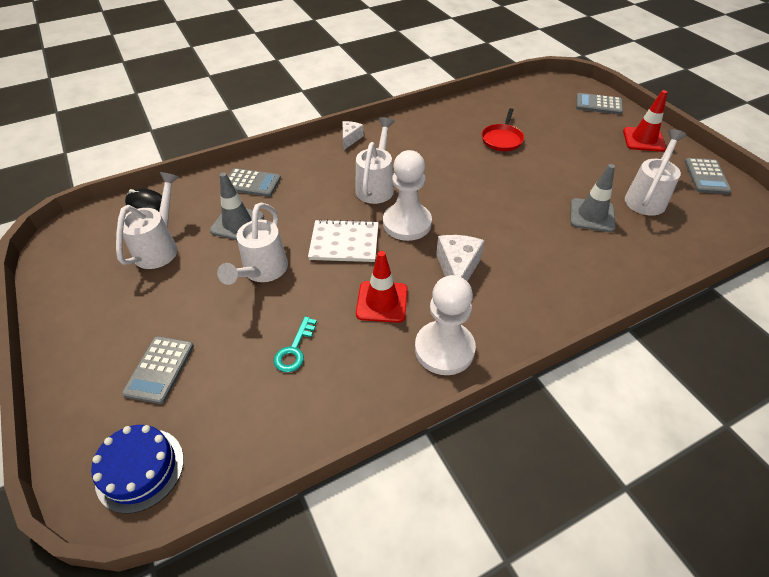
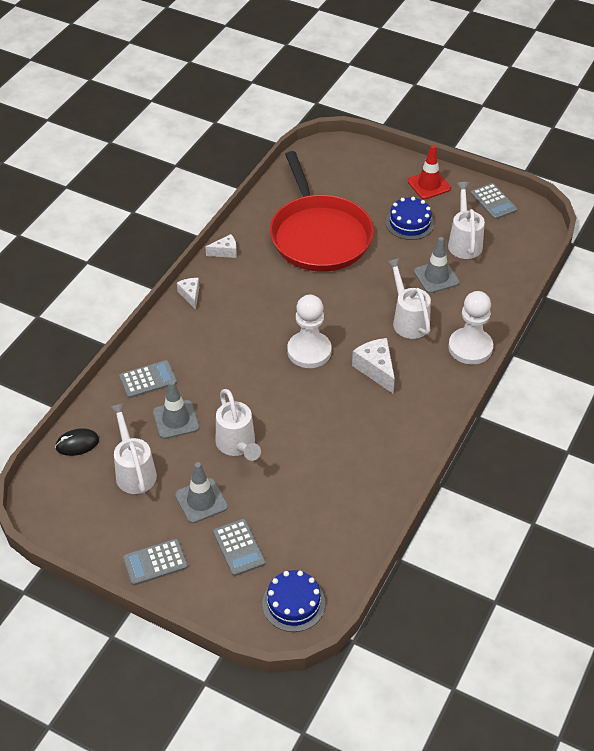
camera: 35 degrees left, 0 degrees up
turquoise key [274,316,317,372] -> none
white notebook [308,219,379,262] -> none
white watering can [355,117,395,204] -> white watering can moved to [386,258,431,339]
red traffic cone [356,251,408,323] -> none
white pawn [415,275,476,375] -> white pawn moved to [448,291,493,365]
red pan [482,108,524,151] -> red pan [270,151,374,272], size x2.49
grey calculator [576,93,623,115] -> grey calculator moved to [123,539,188,586]
none -> grey traffic cone [175,462,228,523]
none -> white cheese [205,234,237,258]
none -> blue cake [386,197,434,240]

